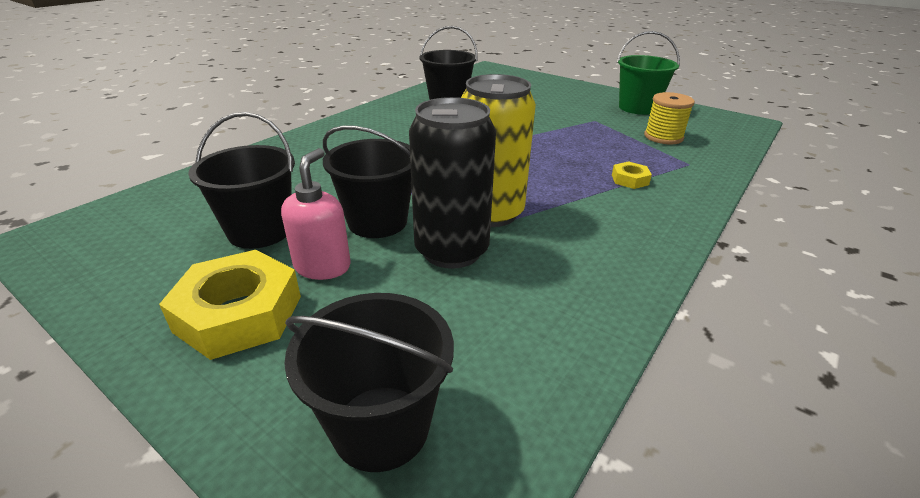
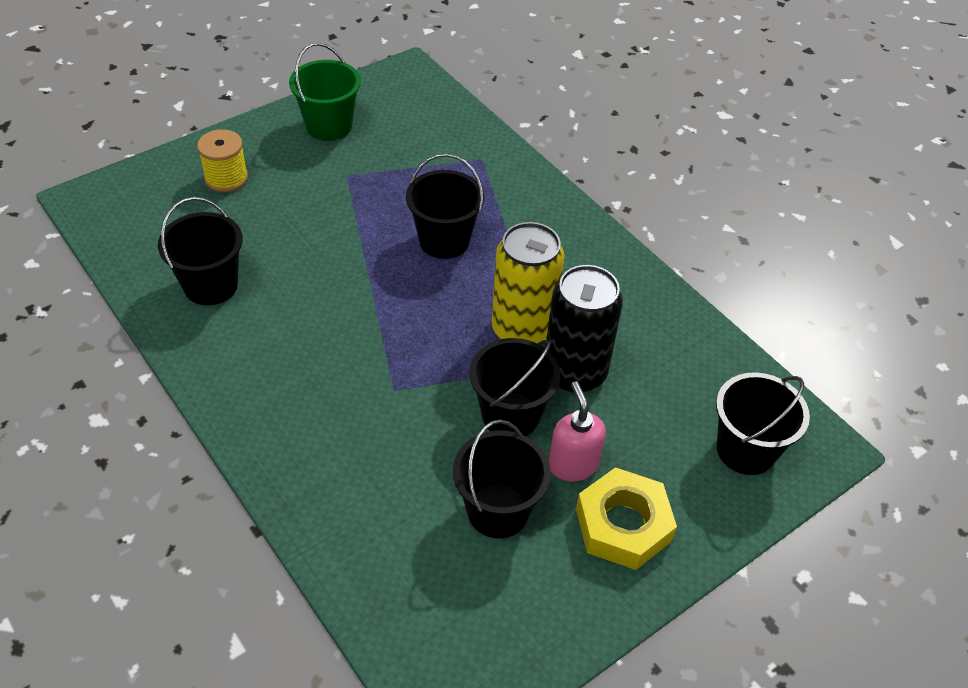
camera: 75 degrees left, 15 degrees up
pink soap dispenser [281,148,351,280] -> pink soap dispenser turned 45 degrees clockwise [549,381,606,482]
yellow nut [612,161,652,189] -> none
yellow spool [644,92,695,144] -> yellow spool moved to [197,129,248,192]
none -> black bucket [406,154,484,259]

